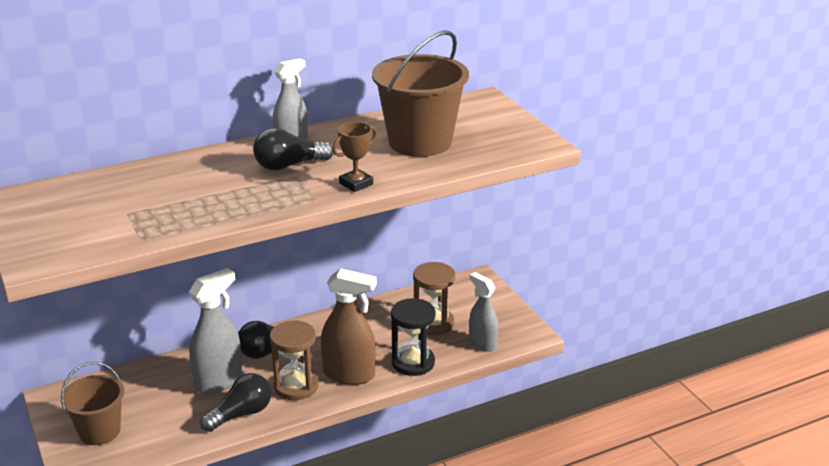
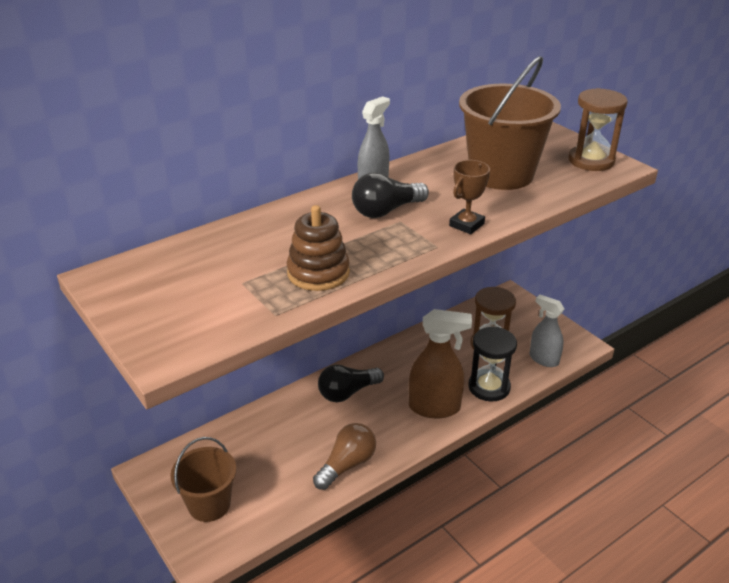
camera: 10 degrees left, 5 degrees up
grey spray bottle [189,268,242,394] -> none
black light bulb [200,373,271,432] -> brown light bulb [313,423,376,490]
brown hourglass [270,320,319,400] -> brown hourglass moved to [569,88,628,171]
none -> brown stacking toy [287,205,350,291]

